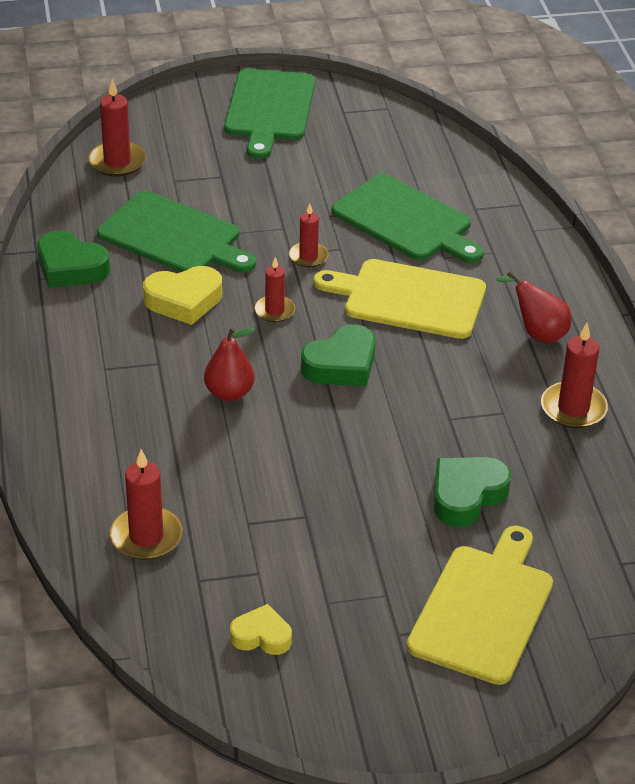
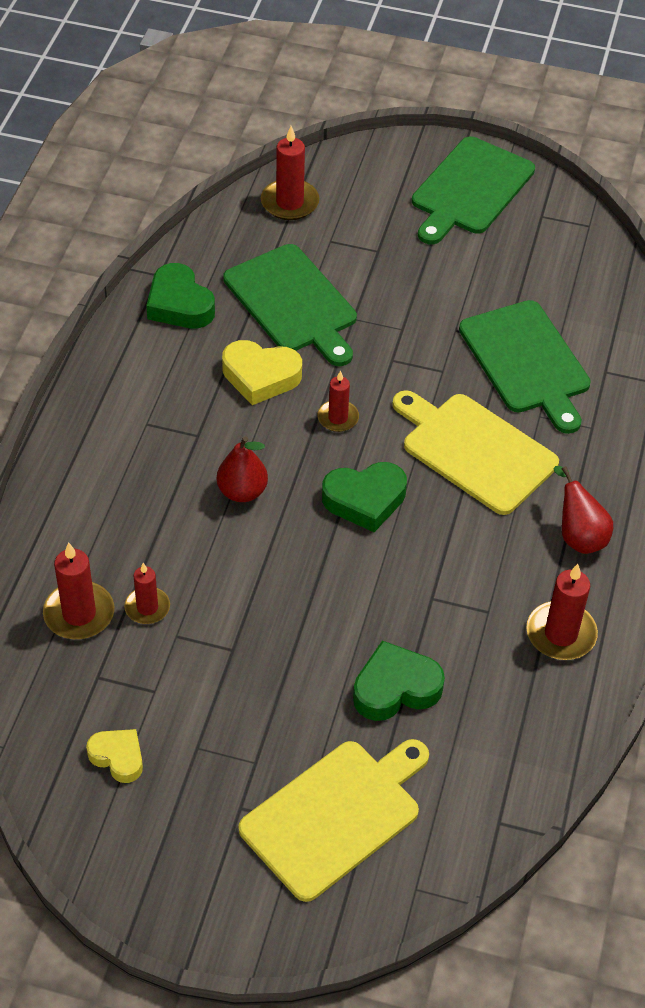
camera: 25 degrees right, 10 degrees up
red candle [289,204,328,267] -> red candle moved to [124,563,170,624]

